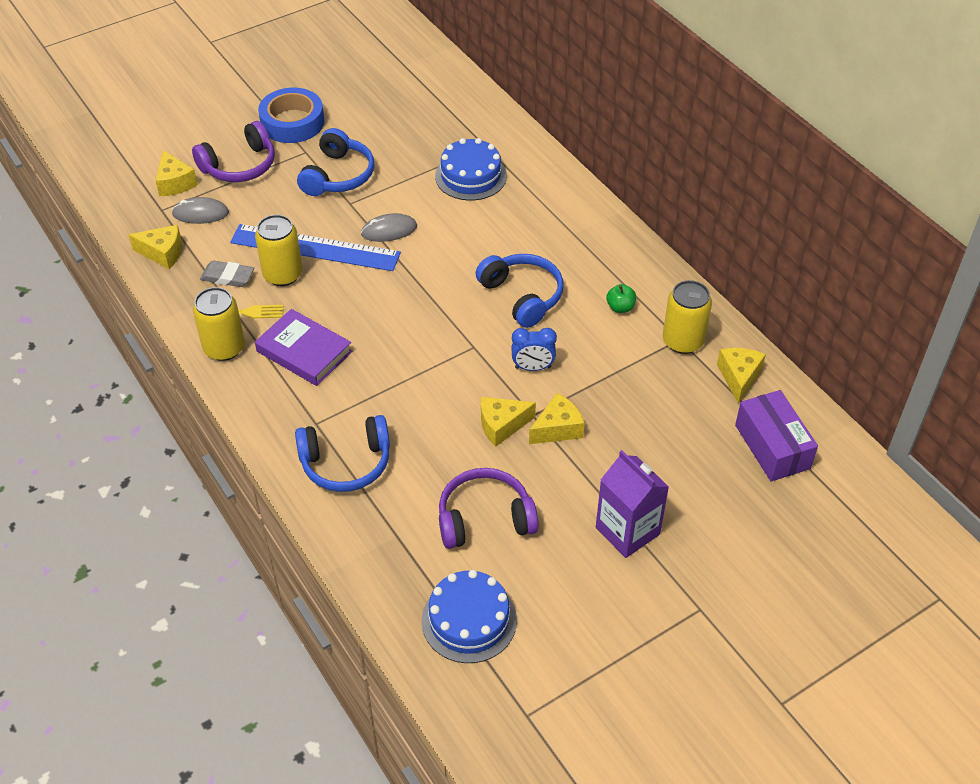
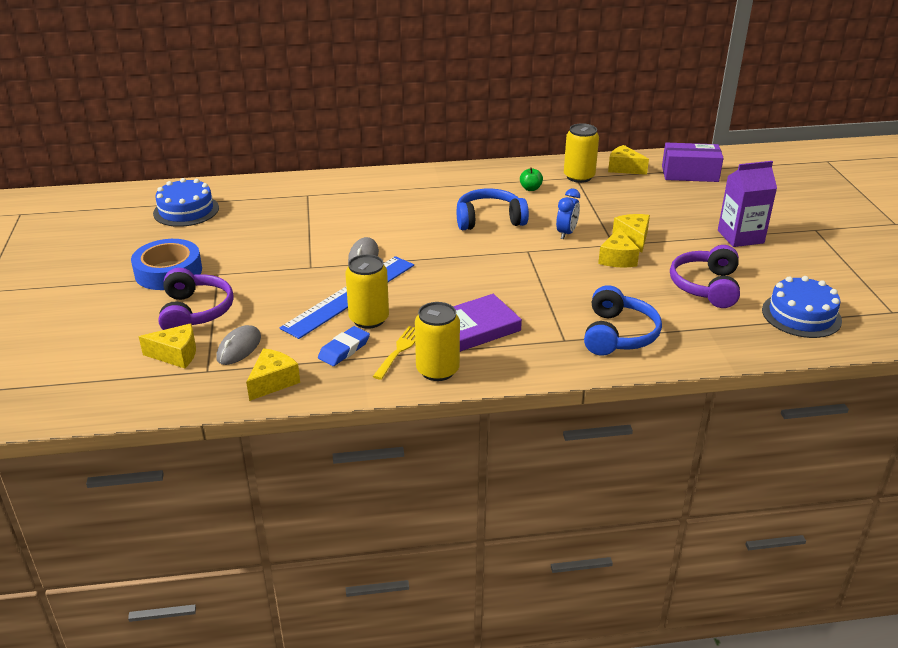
camera: 65 degrees left, 15 degrees down
grey eraser [200,260,254,287] -> blue eraser [318,326,370,366]
blue headphones [297,128,374,196] -> none
blue cake [435,138,507,201] -> blue cake moved to [153,178,219,227]

